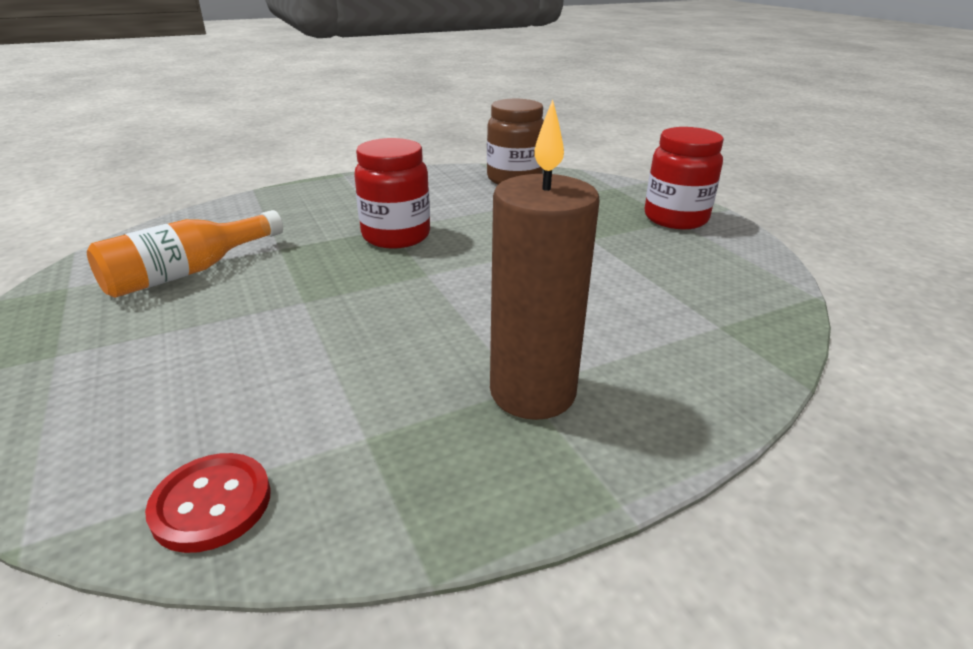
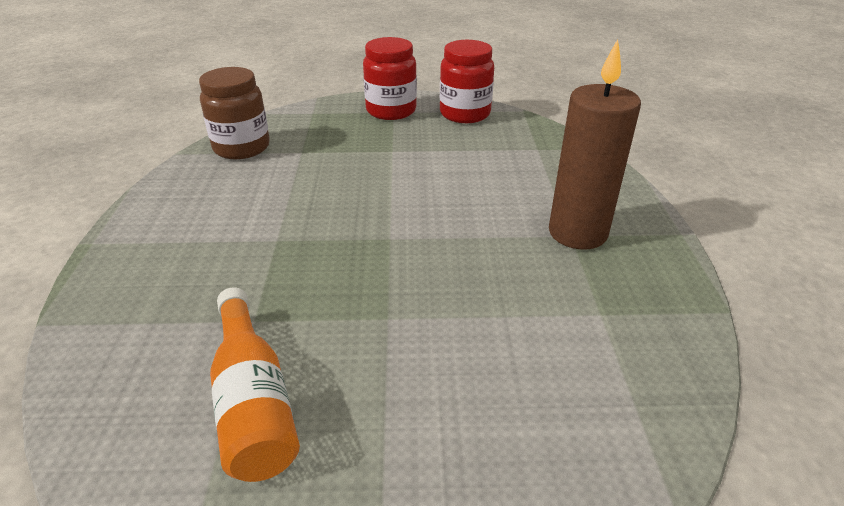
camera: 65 degrees left, 5 degrees up
red button [145,453,271,553] -> none
red jar [354,138,430,249] -> red jar moved to [440,40,494,123]

